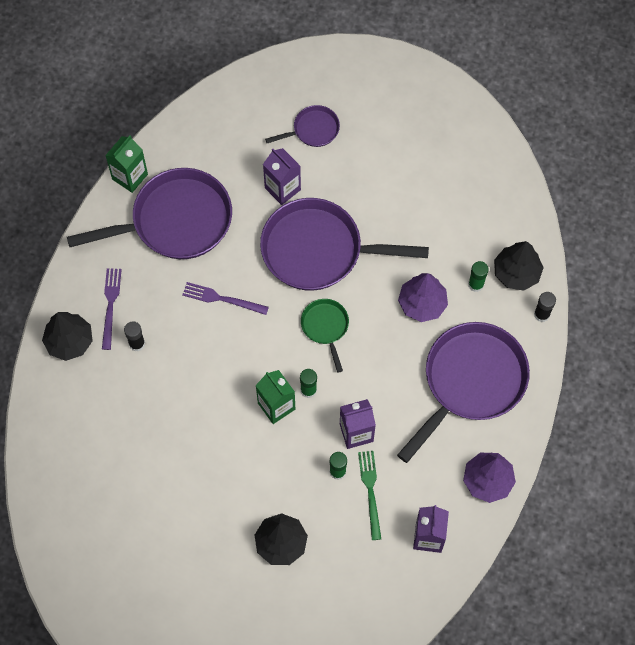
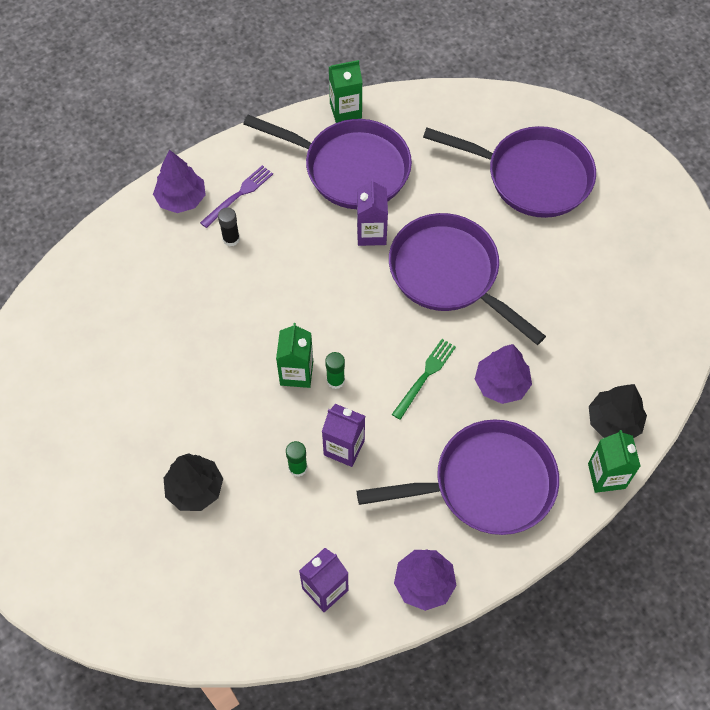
camera: 40 degrees right, 5 degrees down
black tree [42,312,93,361] -> purple tree [153,150,206,213]
purple fork [182,282,269,315] -> none
purple carton [263,148,301,205] -> purple carton moved to [357,178,388,246]
purple pan [265,105,340,147] -> purple pan [423,126,596,218], size x2.11
green pan [301,299,349,373] -> none
green fork [358,451,381,540] -> green fork moved to [392,339,456,420]
green glue stick [468,261,488,292] -> none
black glue stick [534,292,556,322] -> green carton [588,430,641,493]

